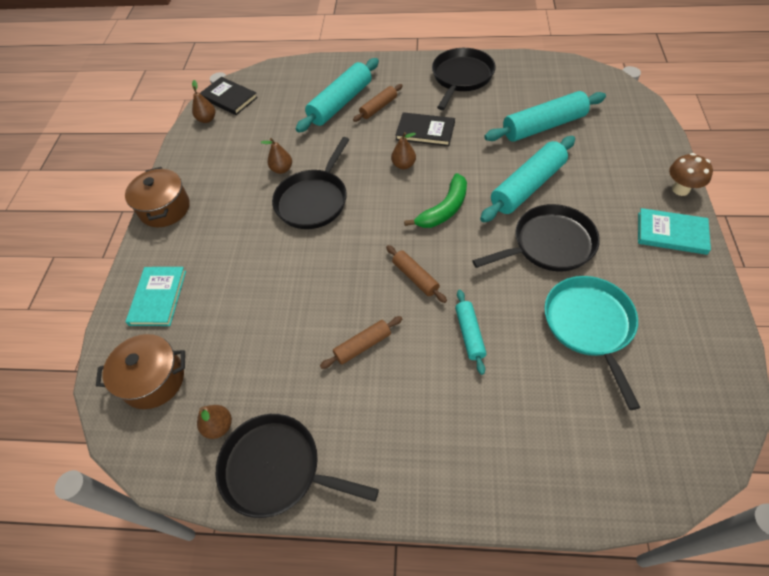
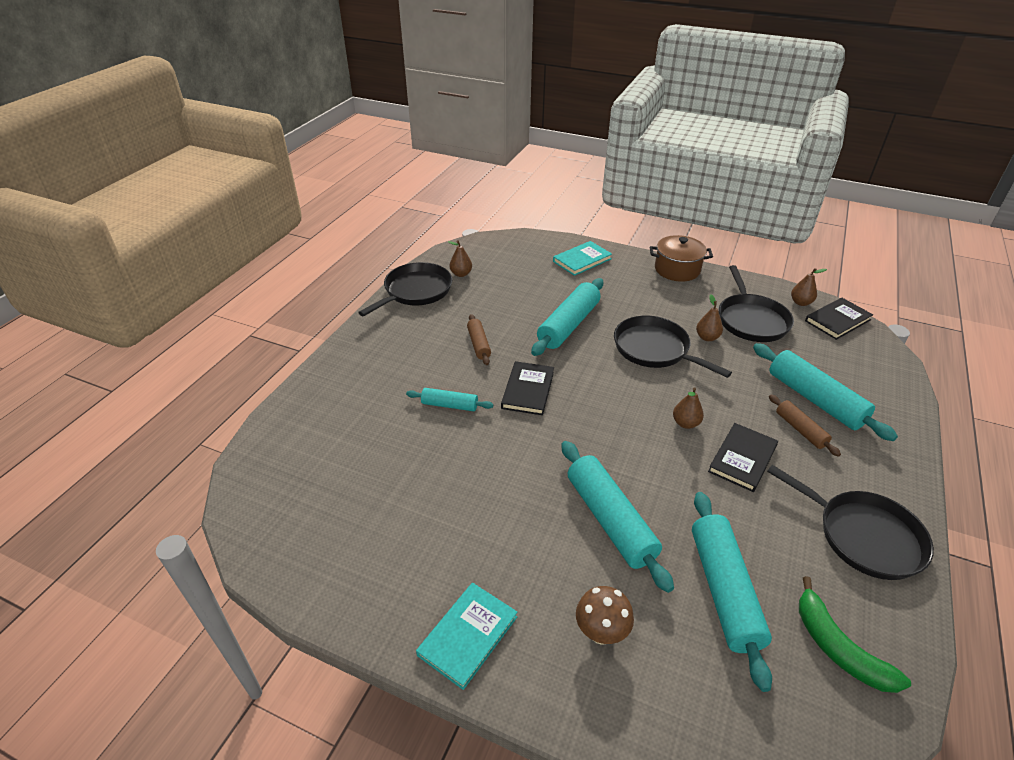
camera: 105 degrees right, 15 degrees down
brown pot [96,334,185,409] -> none
turquoise book [125,267,186,326] -> turquoise book turned 60 degrees counterclockwise [553,241,612,276]
brown rolling pin [386,245,447,303] -> black book [501,361,554,415]
green banana [404,173,467,228] -> green banana moved to [799,576,911,693]
black pan [472,204,600,271] -> black pan moved to [719,265,794,342]
turquoise pan [544,276,640,410] -> none
brown mushroom [669,153,713,196] -> brown mushroom moved to [576,586,634,645]
none -> turquoise rolling pin [531,278,603,356]

